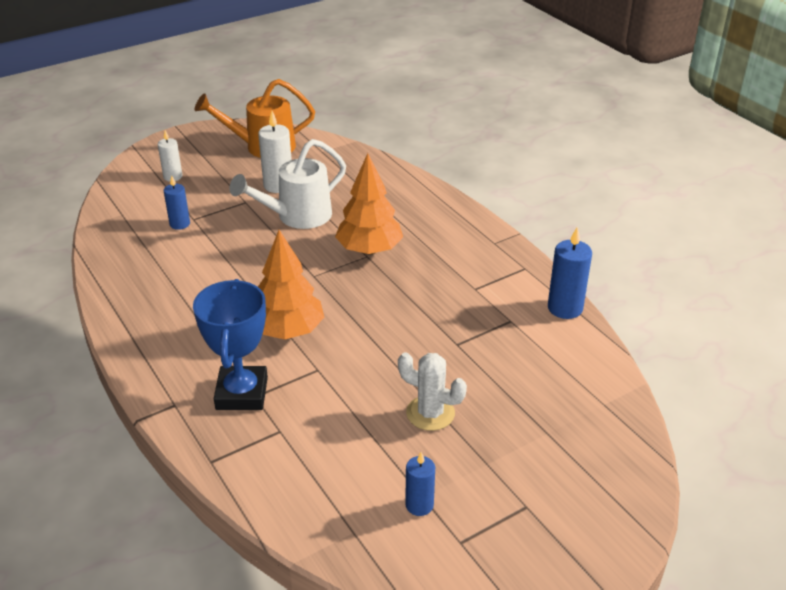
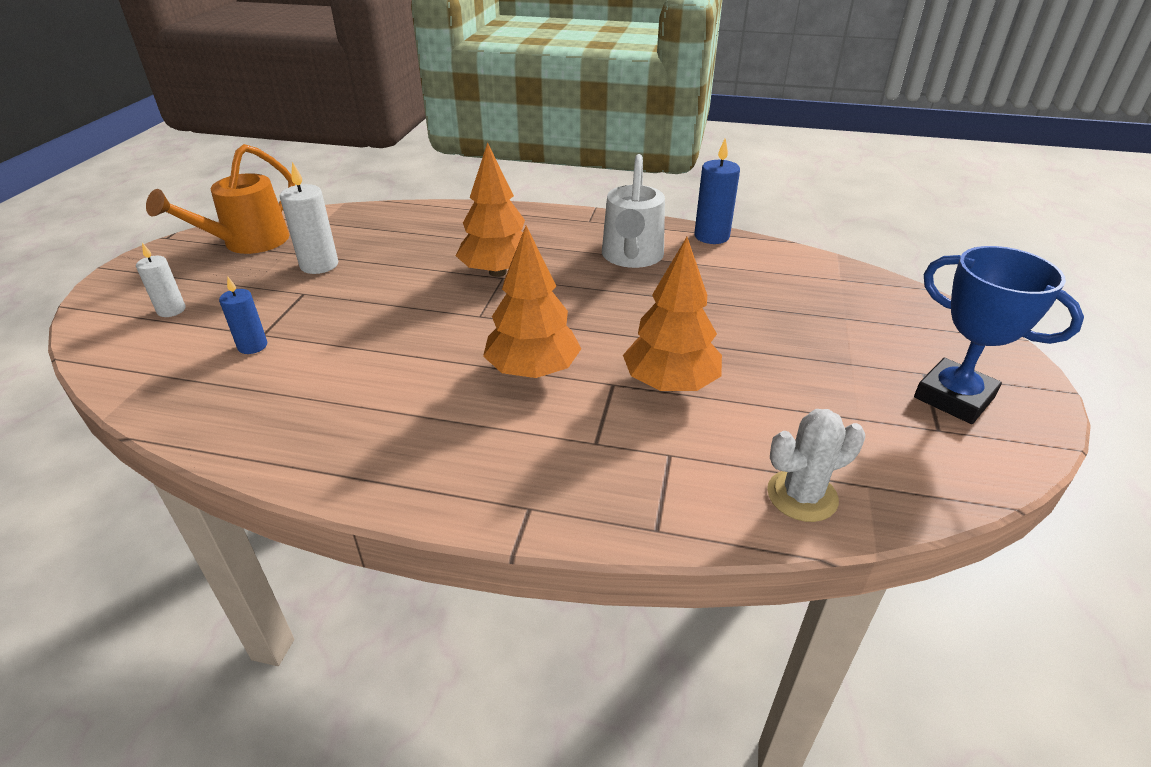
camera: 45 degrees left, 0 degrees up
blue trophy [193,279,268,410] -> blue trophy moved to [914,246,1084,424]
white watering can [229,139,346,229] -> white watering can moved to [602,154,665,268]
white cactus [398,352,467,431] -> white cactus moved to [767,409,865,522]
blue candle [405,452,435,516] -> none
none -> orange tree [623,237,722,391]

